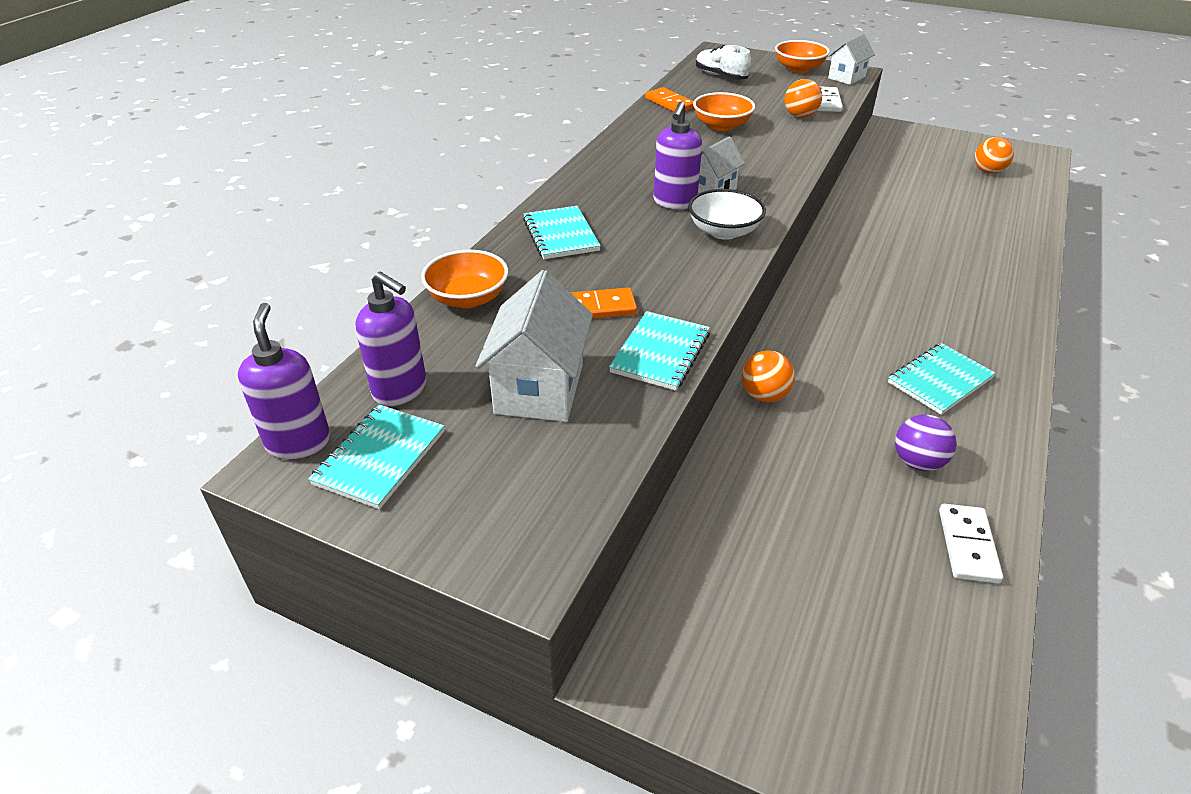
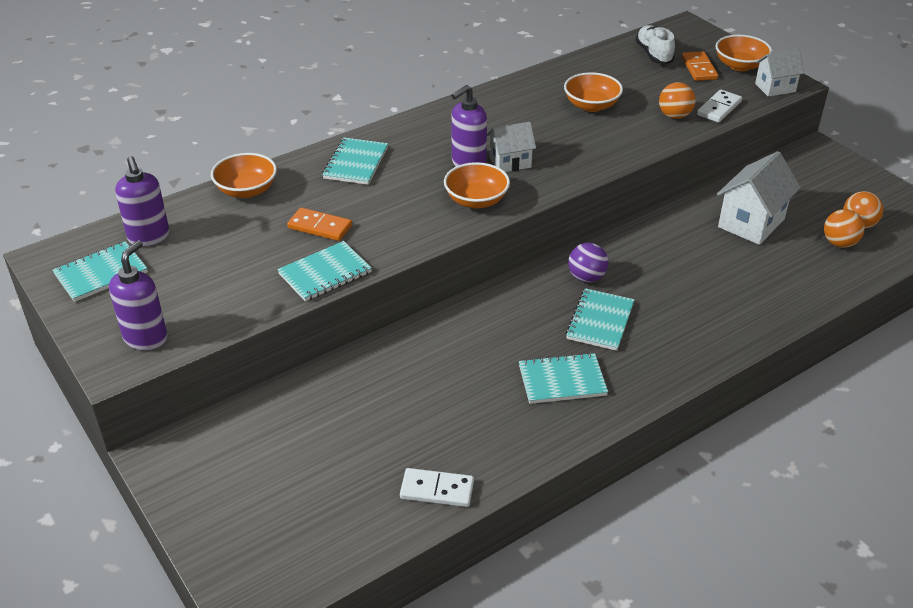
camera: 30 degrees right, 0 degrees up
purple soap dispenser [238,303,330,459] -> purple soap dispenser moved to [109,240,167,350]
white house [475,270,593,422] -> white house moved to [717,151,801,245]
orange domino [645,87,694,112] -> orange domino moved to [682,51,718,81]
white bowl [688,189,766,240] -> orange bowl [444,162,510,208]
orange ball [742,351,795,402] -> orange ball moved to [824,209,865,248]
purple ball [895,414,956,471] -> purple ball moved to [568,243,609,283]
white domino [939,504,1003,583] -> white domino turned 60 degrees clockwise [400,468,474,507]
none -> turquoise notebook [566,288,635,351]

